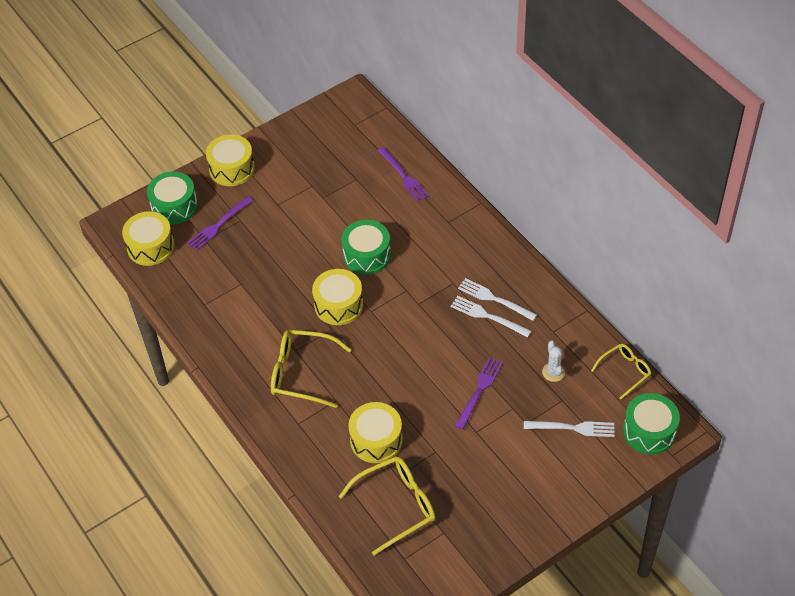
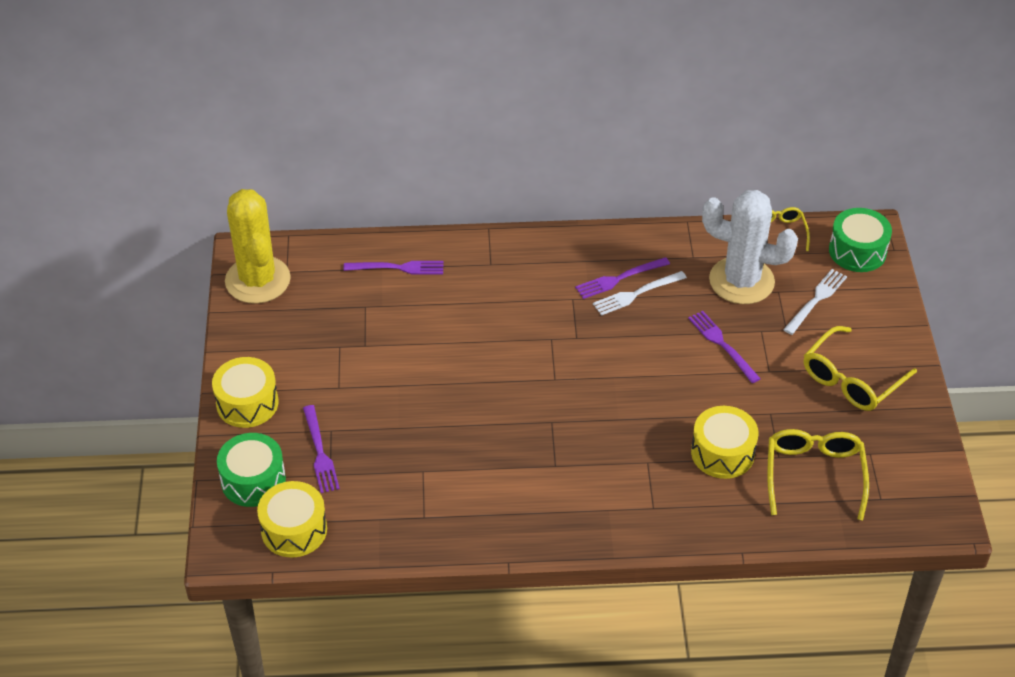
camera: 60 degrees left, 5 degrees down
yellow glasses [271,330,352,408] -> yellow glasses moved to [804,326,917,411]
yellow drum [312,269,363,325] -> none
green drum [341,220,391,275] -> none
white fork [458,278,537,321] -> purple fork [575,257,670,299]
white cactus [542,341,565,382] -> white cactus [702,190,798,304], size x2.49
none -> yellow cactus [225,189,291,304]

